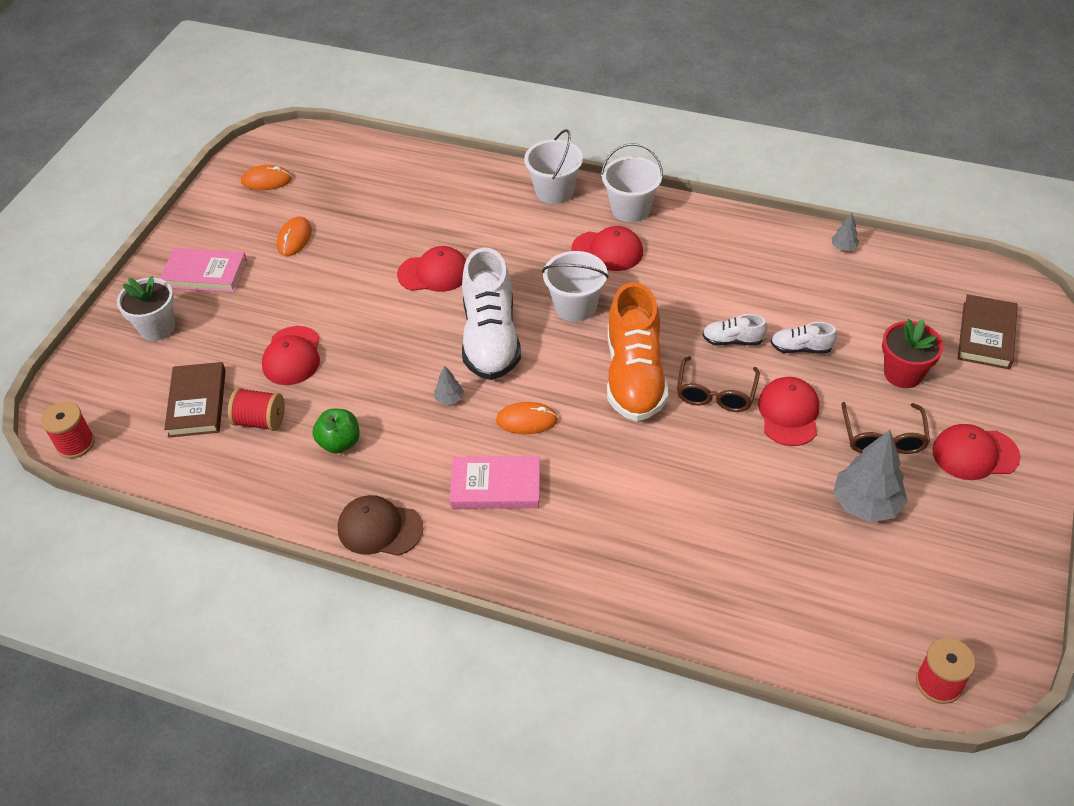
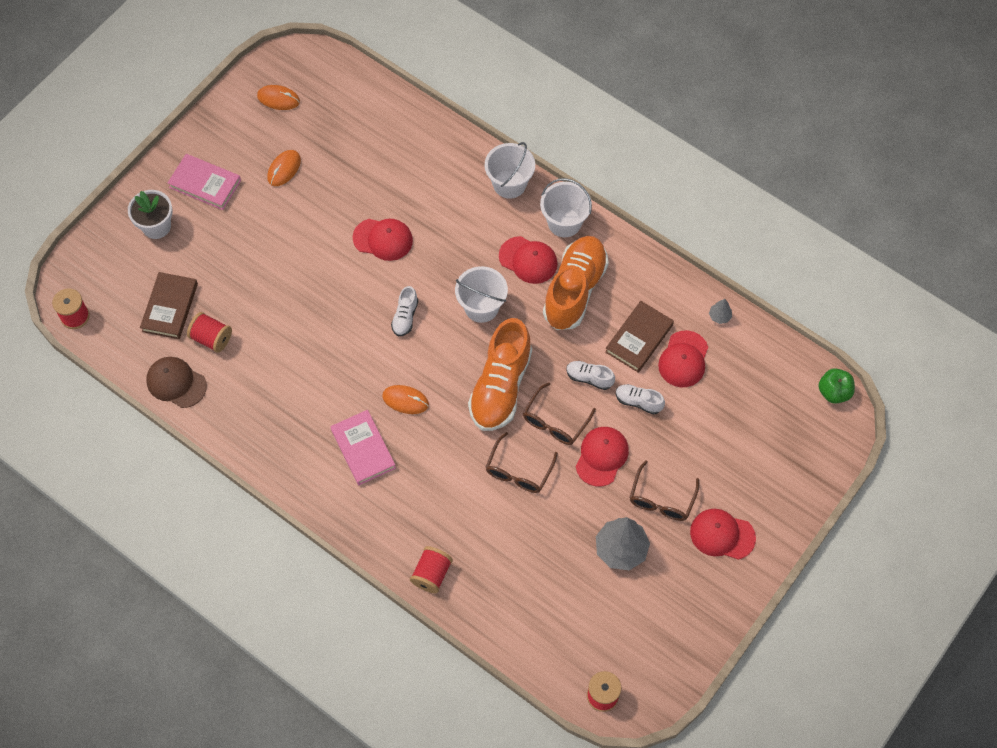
camera: 15 degrees right, 15 degrees up
red cap [262,326,320,385] -> red cap moved to [658,330,708,388]
green apple [313,409,360,454] -> green apple moved to [818,368,855,404]
brown cap [338,495,424,556] -> brown cap moved to [146,357,207,408]
grey tree [434,366,464,405] -> none
pink book [450,456,540,509] -> pink book turned 45 degrees clockwise [331,410,396,485]
white shoe [462,247,521,380] -> white shoe [391,286,418,336], size x0.45
red flower pot [882,319,944,388] -> none
brown book [958,294,1018,369] -> brown book moved to [605,301,674,373]
none -> red spool [410,546,453,593]
none -> brown glasses [485,432,558,493]
none -> orange shoe [543,236,609,330]

